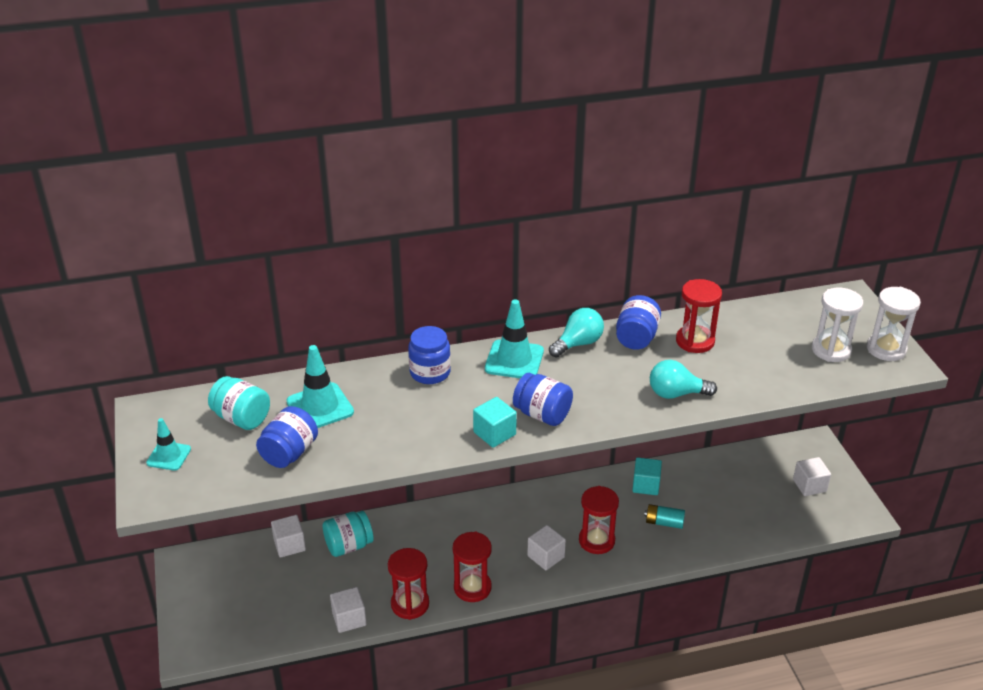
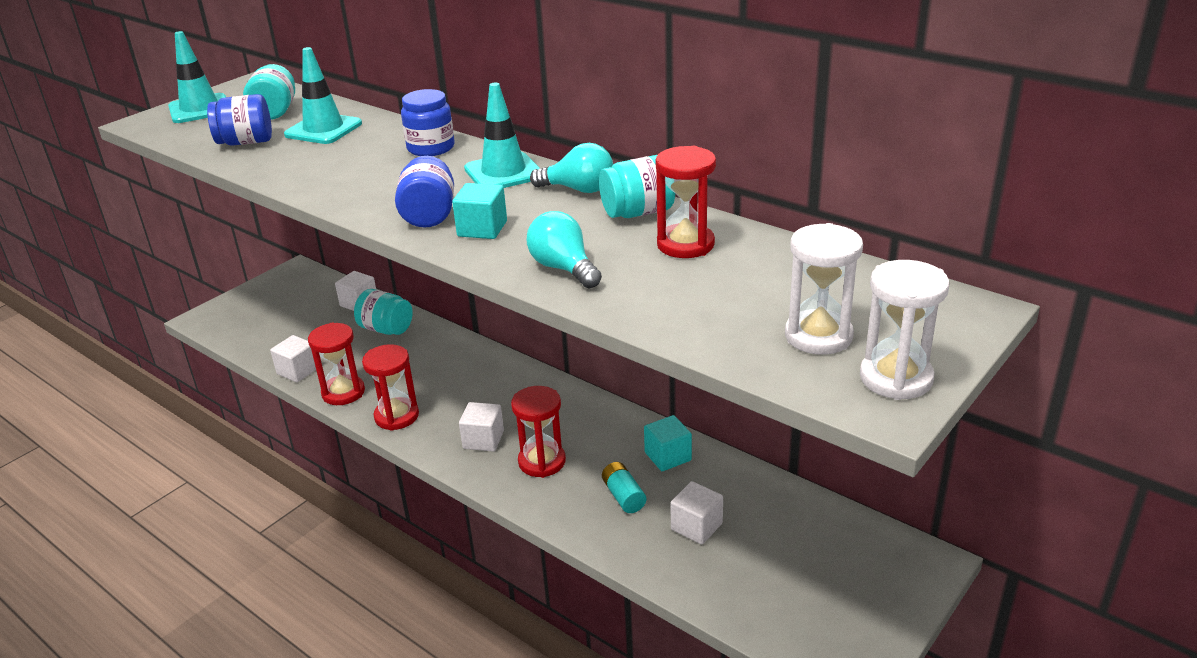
camera: 55 degrees right, 5 degrees down
turquoise traffic cone [146,418,191,471] -> turquoise traffic cone [168,31,226,123], size x1.63
turquoise cube [473,397,517,448] -> turquoise cube moved to [452,183,507,239]
blue jar [616,295,661,350] -> turquoise jar [599,155,675,218]
white cube [793,457,831,496] -> white cube moved to [670,481,723,545]

